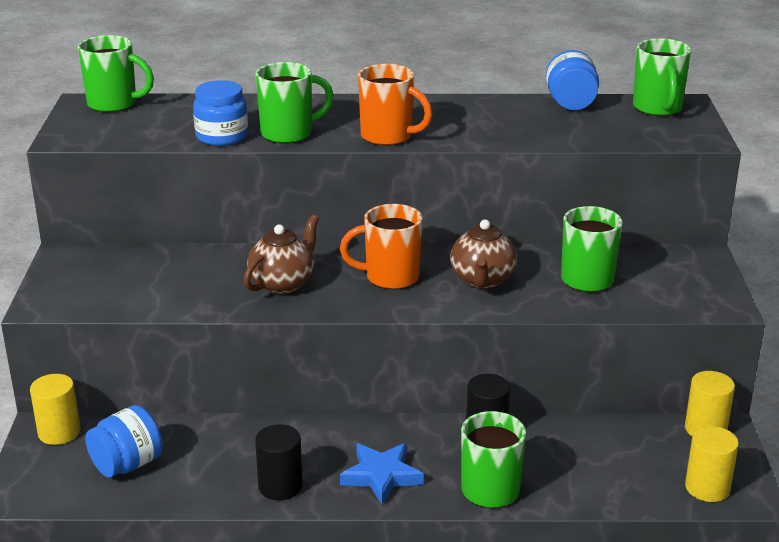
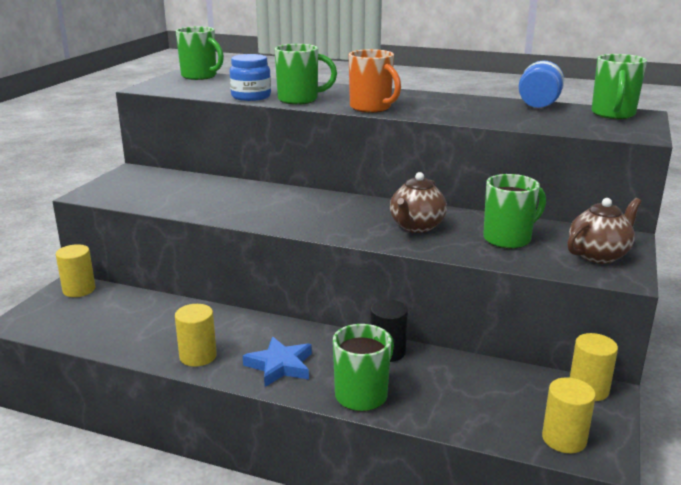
camera: 20 degrees right, 5 degrees down
blue jar [85,405,163,478] -> none
brown teapot [244,215,319,294] -> brown teapot moved to [567,198,642,264]
black cylinder [255,424,303,500] -> yellow cylinder [175,304,217,367]
orange mug [340,204,422,289] -> none

